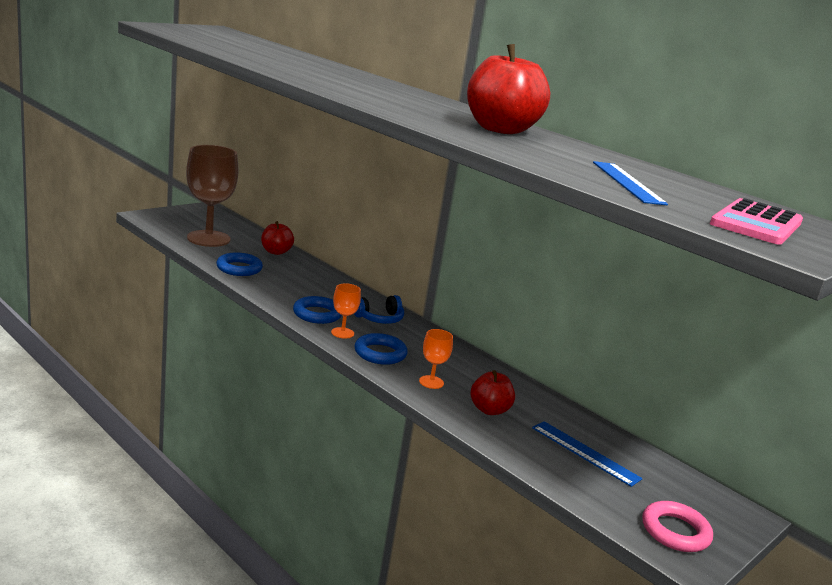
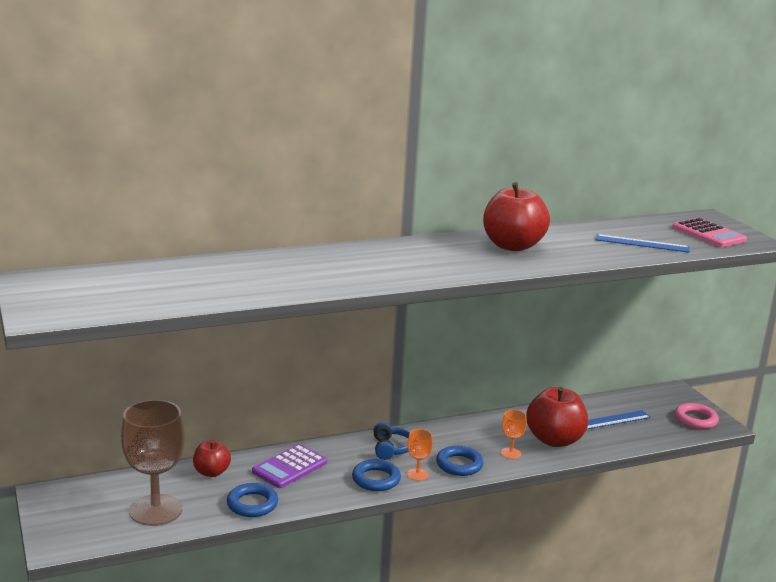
camera: 65 degrees left, 0 degrees up
red apple [471,370,515,415] -> red apple [526,387,588,447], size x1.77
none -> purple calculator [252,444,327,488]

